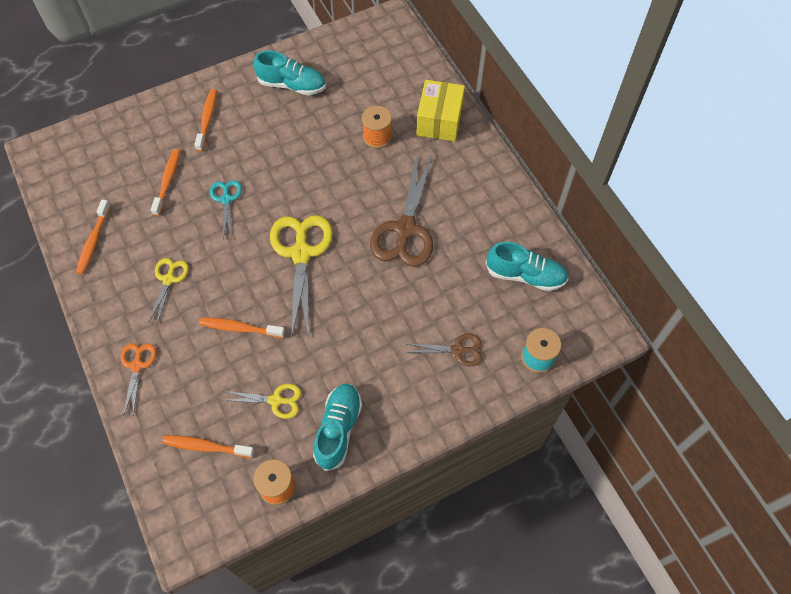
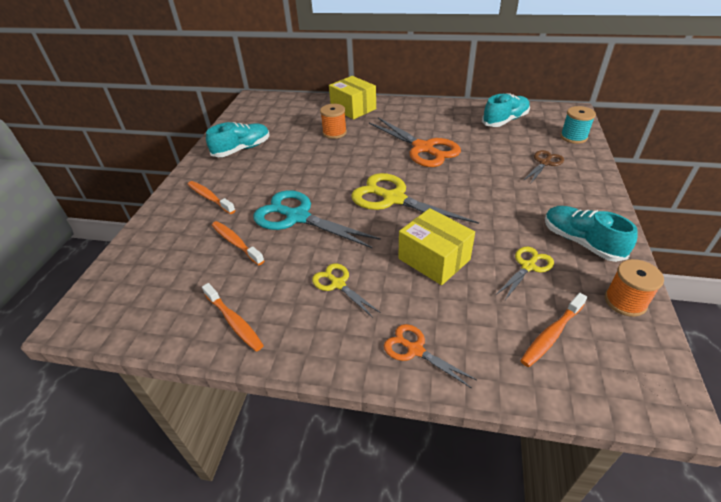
camera: 50 degrees left, 20 degrees down
orange toothbrush [199,318,285,338] -> yellow box [398,208,475,285]
turquoise scissors [210,180,242,239] -> turquoise scissors [253,190,381,249], size x1.90
brown scissors [370,156,433,267] -> orange scissors [369,117,461,167]

